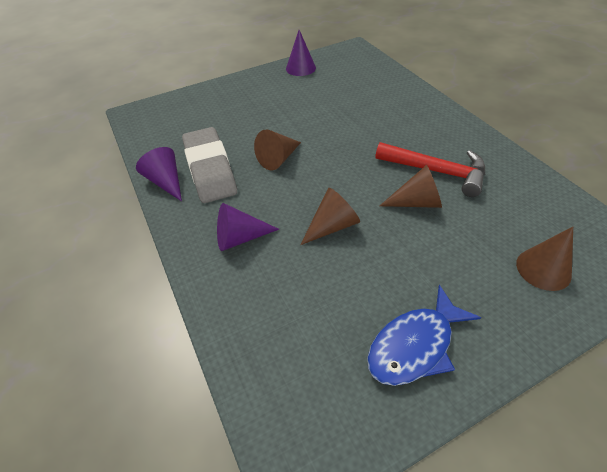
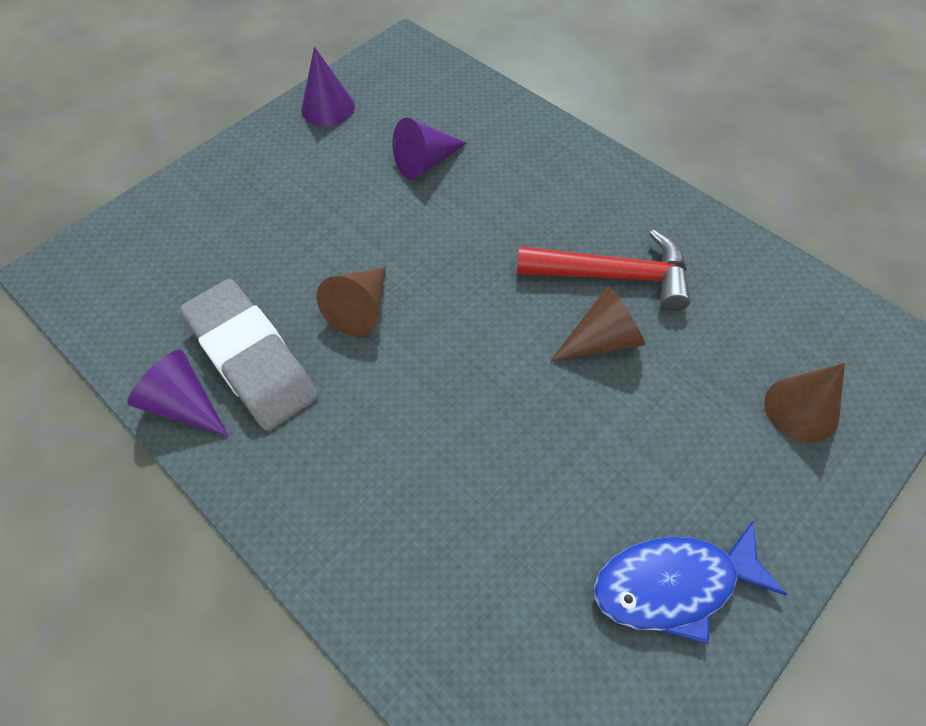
camera: 20 degrees left, 10 degrees up
purple cone [217,203,279,251] -> purple cone moved to [392,118,467,180]
brown cone [300,188,360,245] -> none
blue fish [367,285,481,386] -> blue fish turned 45 degrees clockwise [594,520,788,644]

